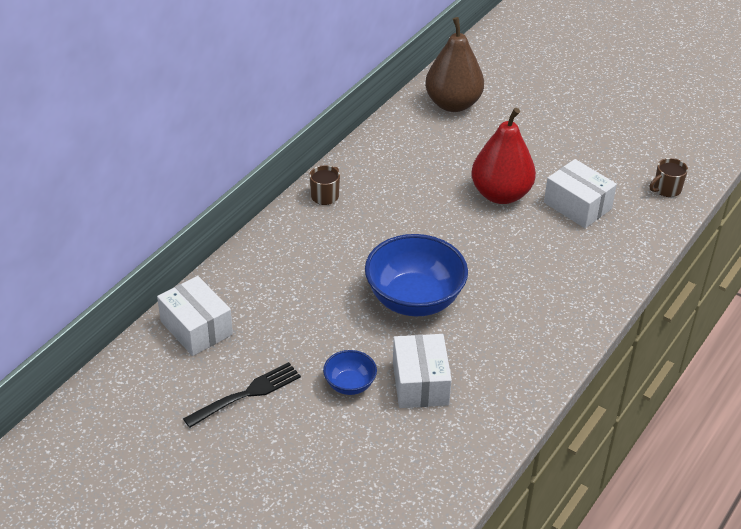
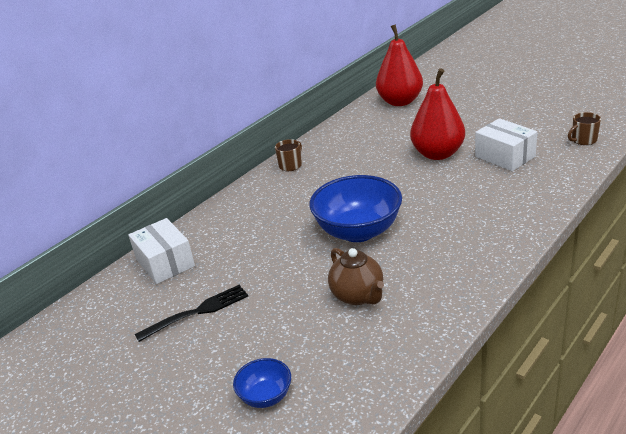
camera: 10 degrees right, 10 degrees down
blue bowl [323,350,377,395] -> blue bowl moved to [233,358,291,408]
white box [393,334,452,408] -> brown teapot [328,248,384,305]
brown pear [425,17,484,112] -> red pear [376,24,423,106]

